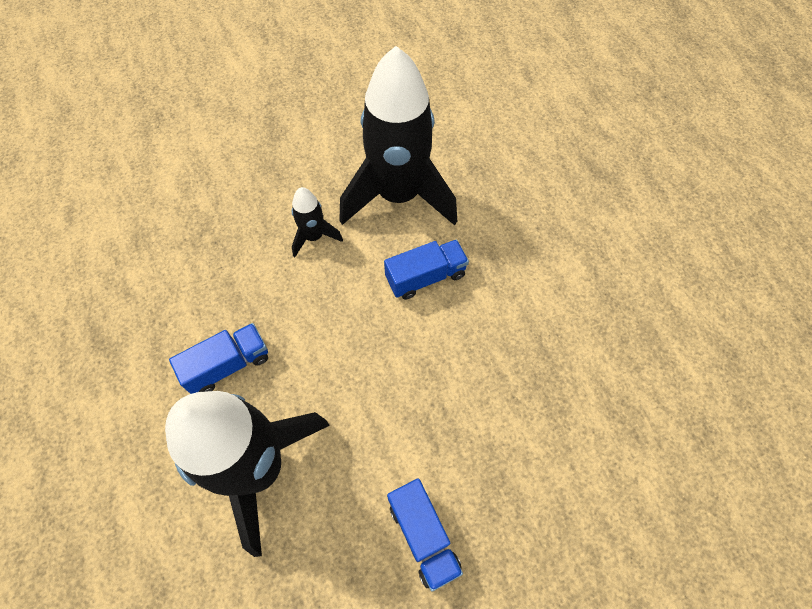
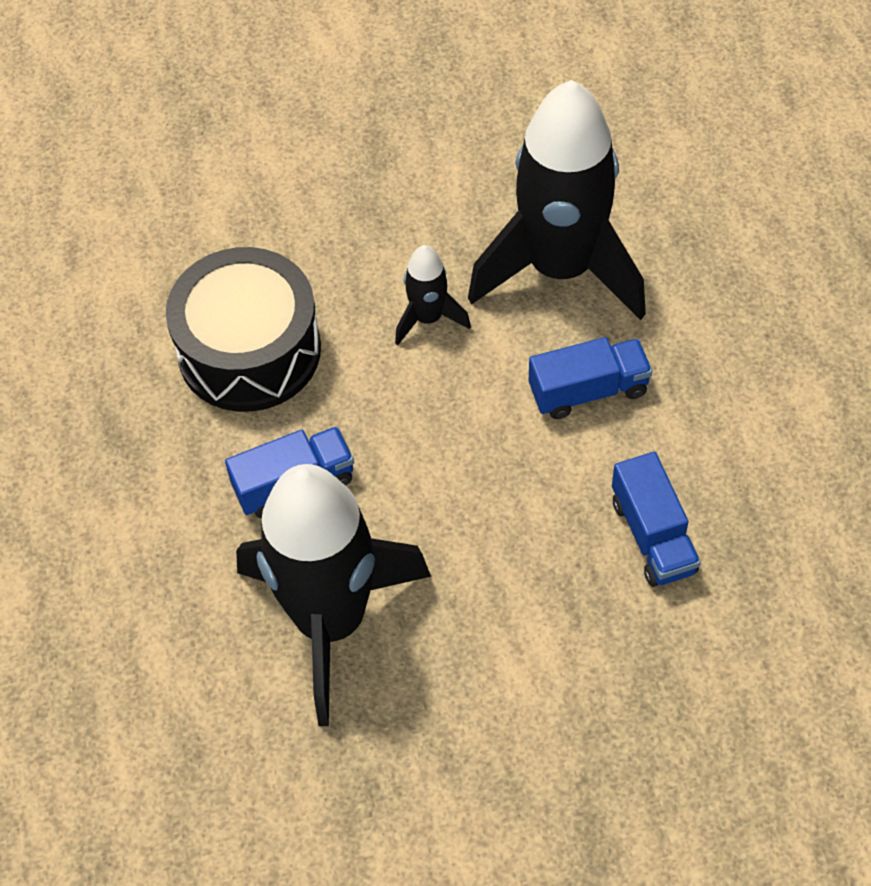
camera: 10 degrees right, 5 degrees down
blue truck [387,478,463,591] -> blue truck moved to [612,452,701,587]
none -> black drum [166,247,321,412]

